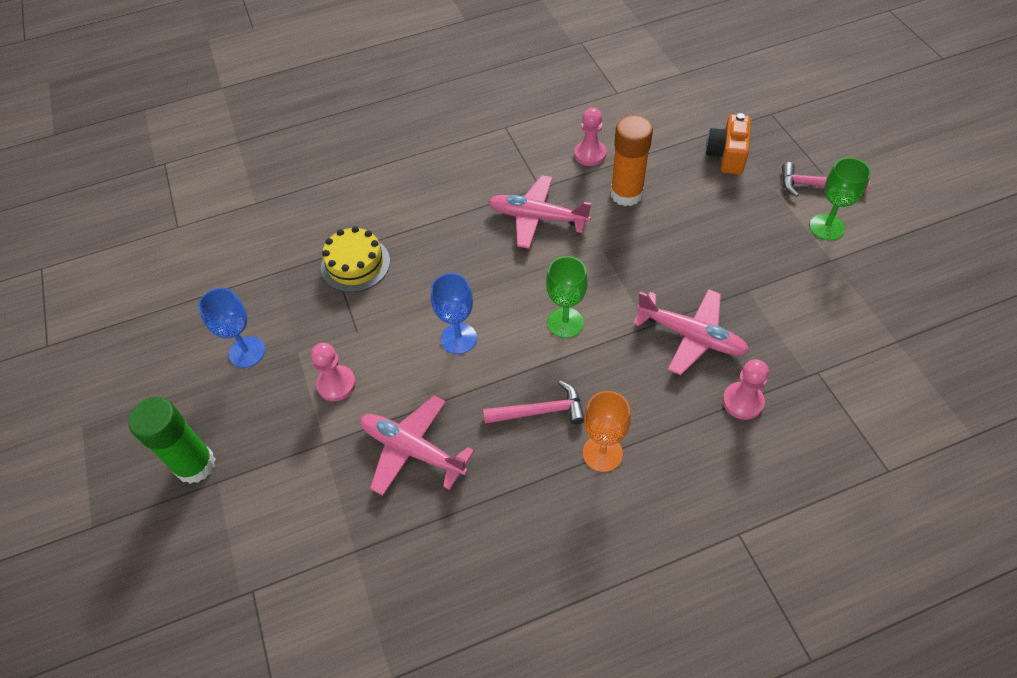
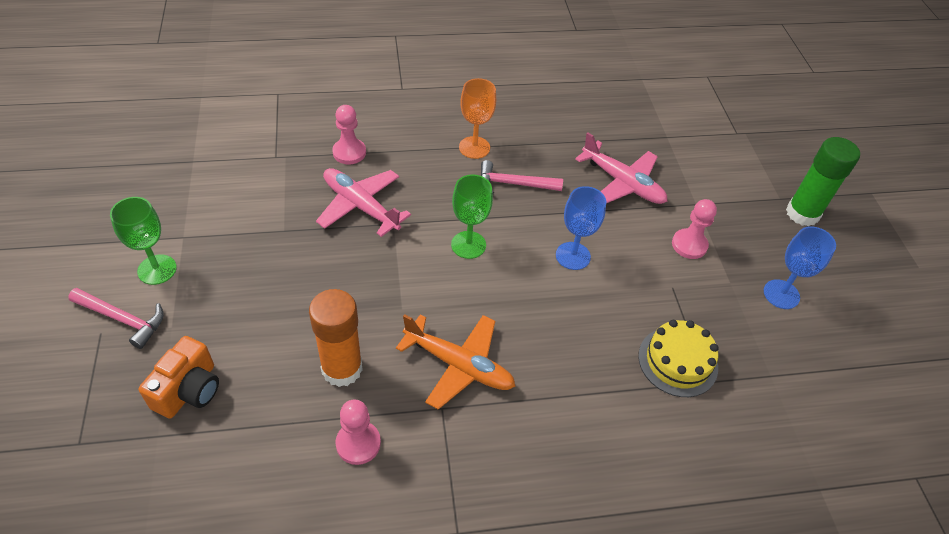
camera: 175 degrees left, 5 degrees down
pink plane [488,175,591,249] -> orange plane [396,314,515,410]

